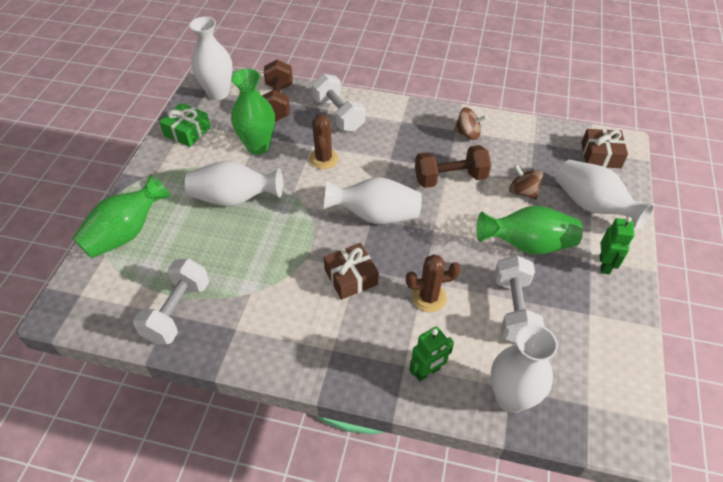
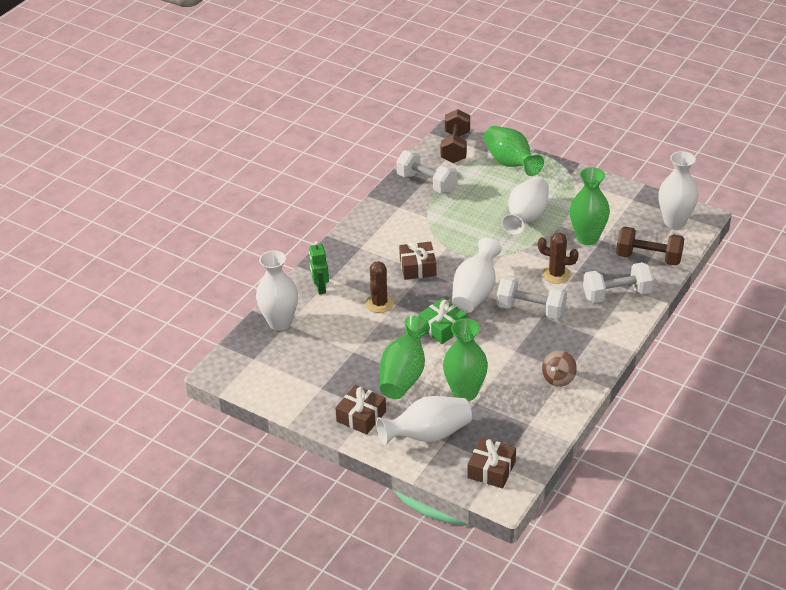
camera: 110 degrees right, 10 degrees down
green gift [159,103,211,147] -> green gift moved to [418,298,467,344]
brown dumbbell [415,145,491,188] -> brown dumbbell moved to [440,109,470,163]
white dumbbell [494,255,545,344] -> white dumbbell moved to [497,276,567,319]
brown spinning top [509,164,543,199] -> green vase [443,318,488,401]
green robot [600,217,635,274] -> brown gift [335,385,386,435]

